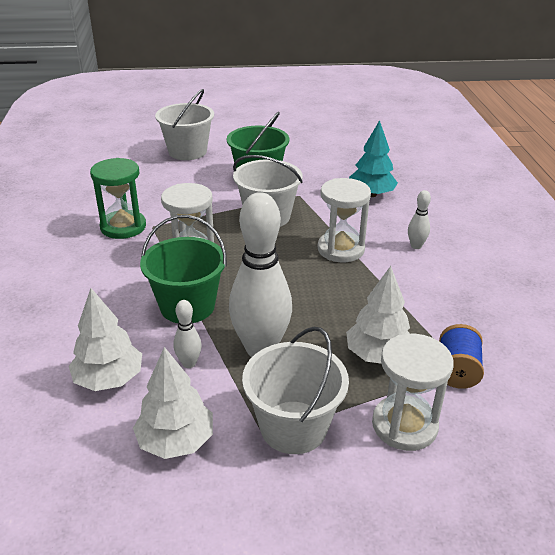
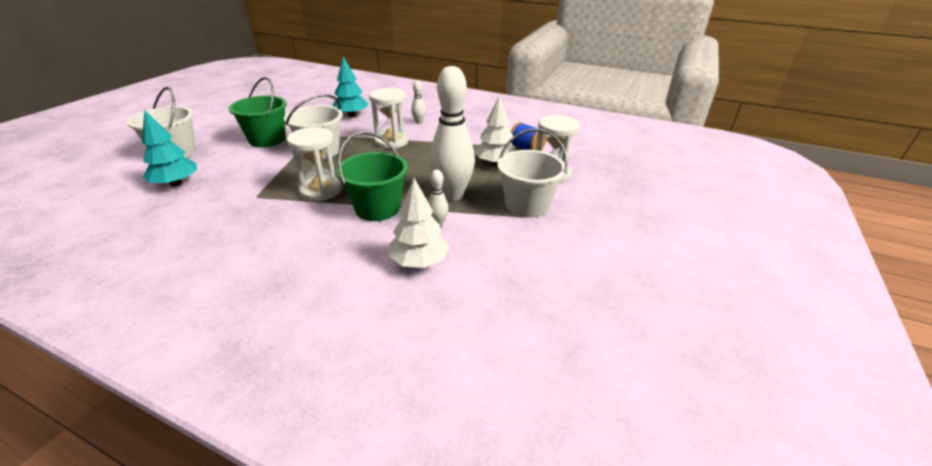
camera: 60 degrees left, 0 degrees up
green hourglass [90,158,146,239] -> none
white tree [133,347,213,459] -> none
none -> turquoise tree [142,110,197,186]

